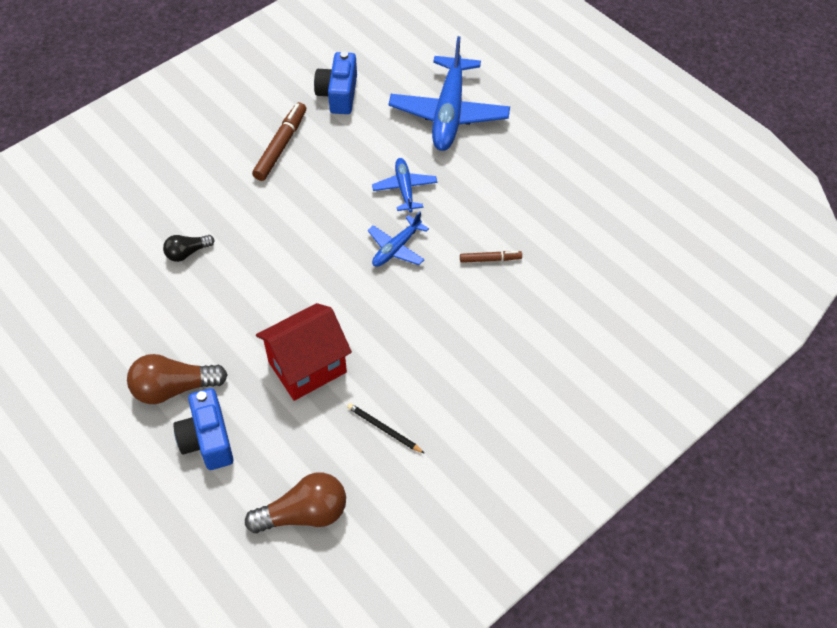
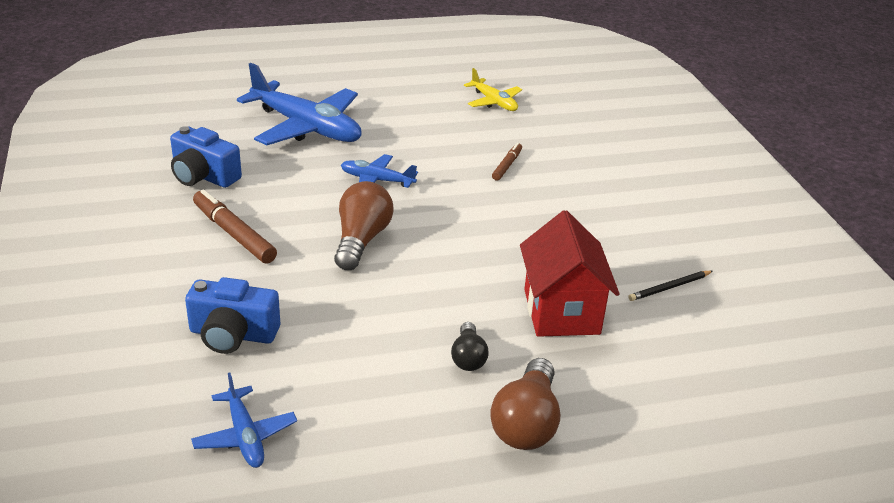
camera: 65 degrees left, 20 degrees down
black light bulb [163,235,214,262] -> black light bulb moved to [451,322,489,371]
blue camera [173,388,233,470] -> blue camera moved to [185,277,280,354]
brown light bulb [245,473,346,533] -> brown light bulb moved to [334,181,394,270]
blue plane [368,211,429,267] -> blue plane moved to [191,372,297,468]
none -> yellow plane [464,68,522,111]

